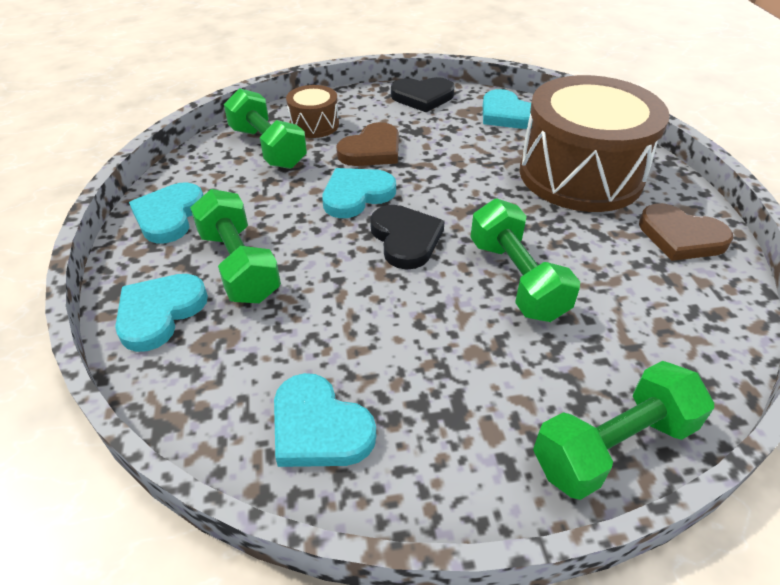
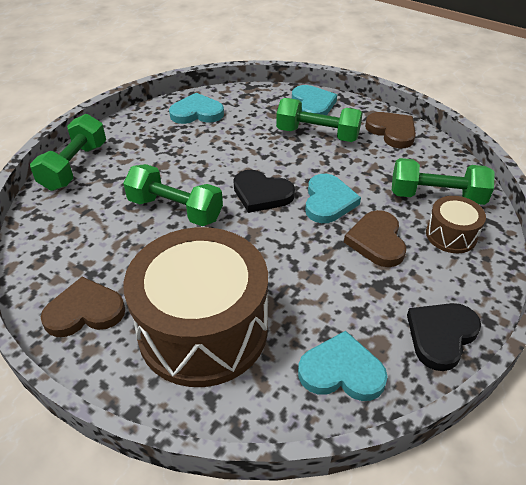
camera: 135 degrees right, 0 degrees up
turquoise heart [129,183,203,243] -> brown heart [365,112,416,148]

